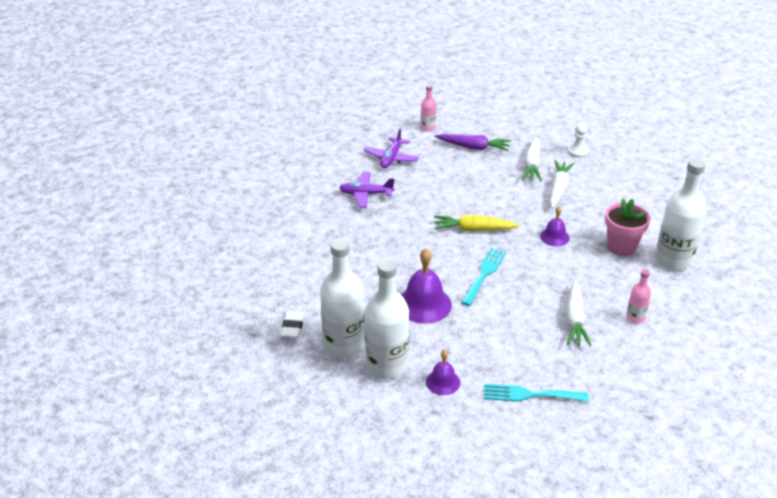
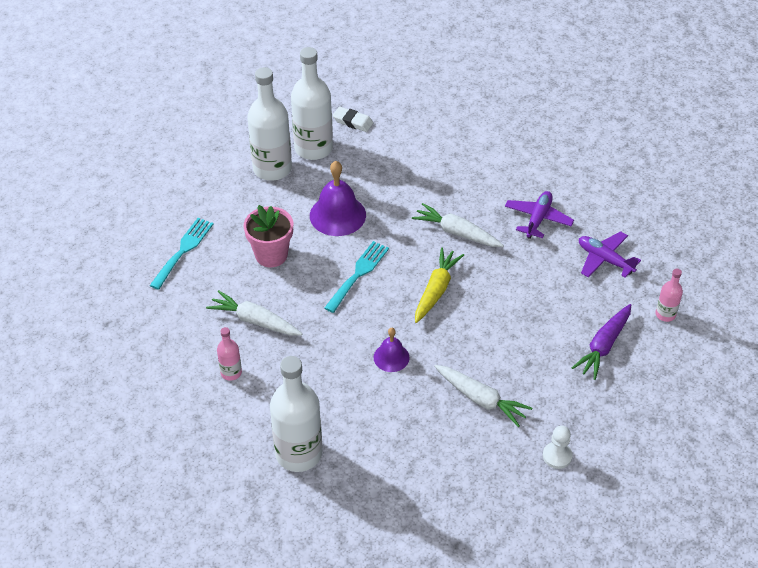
camera: 110 degrees right, 10 degrees up
purple bell [426,350,460,395] -> none
turquoise fork [461,248,506,306] -> turquoise fork turned 105 degrees counterclockwise [324,241,389,313]
white carrot [522,136,542,182] -> white carrot moved to [412,203,504,247]
pink flower pot [605,199,650,256] -> pink flower pot moved to [243,205,293,267]

